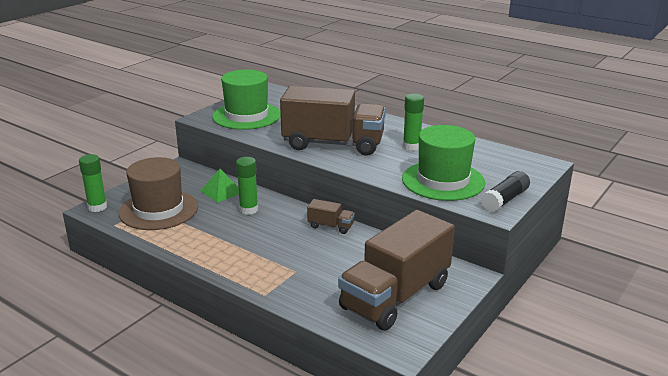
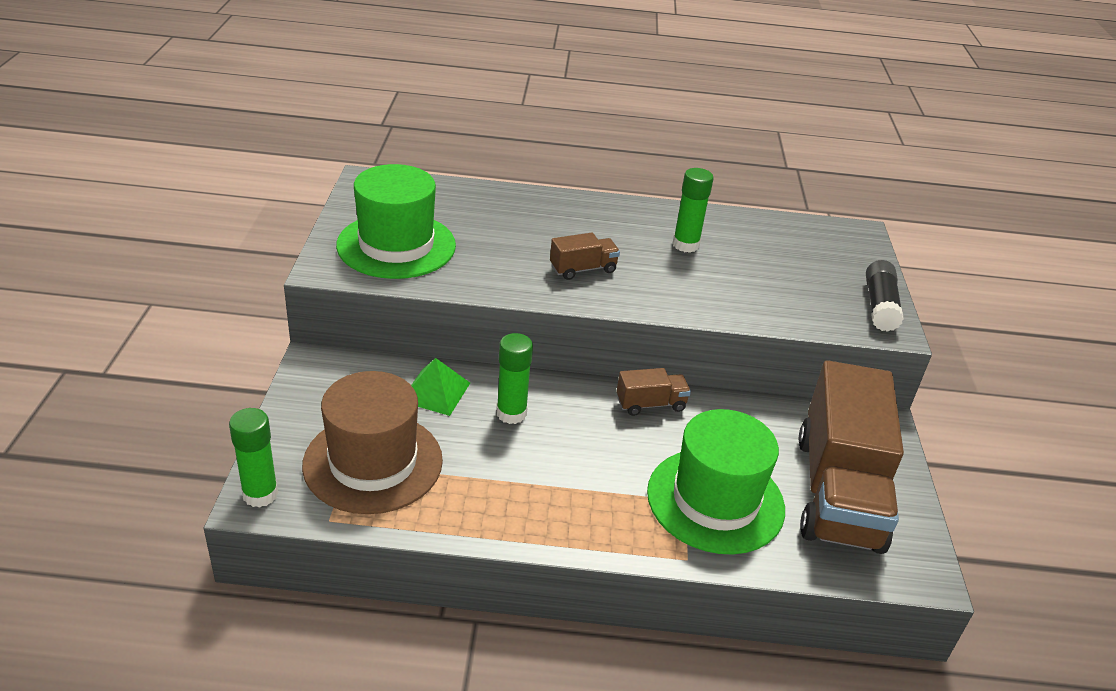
camera: 35 degrees left, 10 degrees up
brown truck [280,86,386,156] -> brown truck [550,233,620,280], size x0.41
green hat [402,125,485,201] -> green hat moved to [647,409,785,555]

